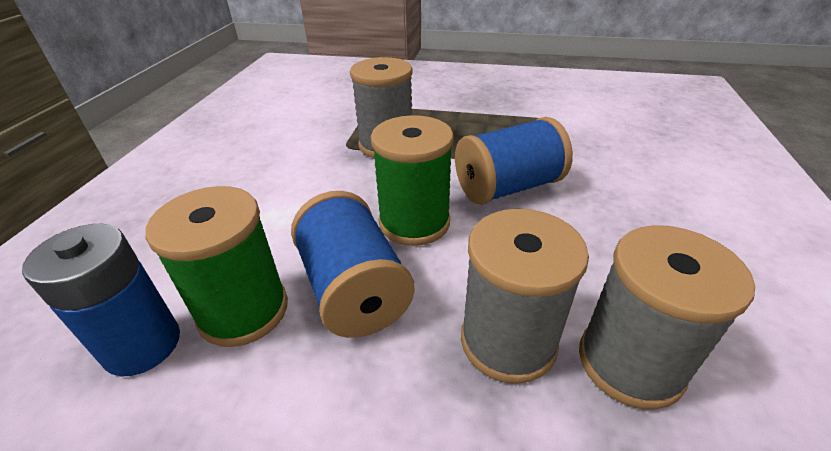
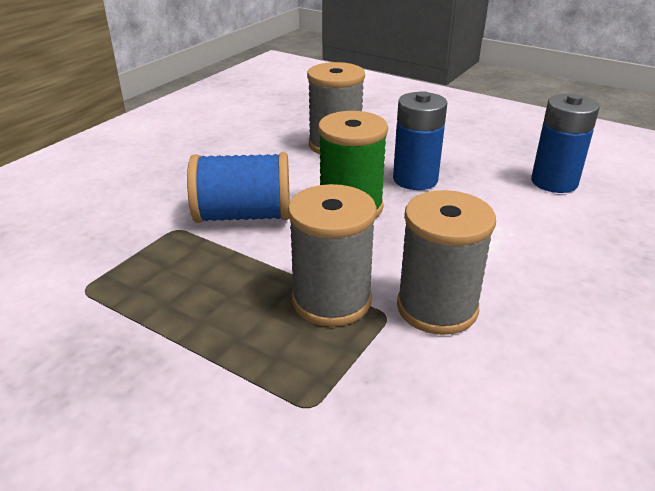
camera: 160 degrees left, 5 degrees down
green spool [145,186,288,347] -> none
blue spool [291,191,415,338] -> blue battery [393,91,447,190]
grey spool [579,225,755,410] -> grey spool moved to [397,190,496,335]

